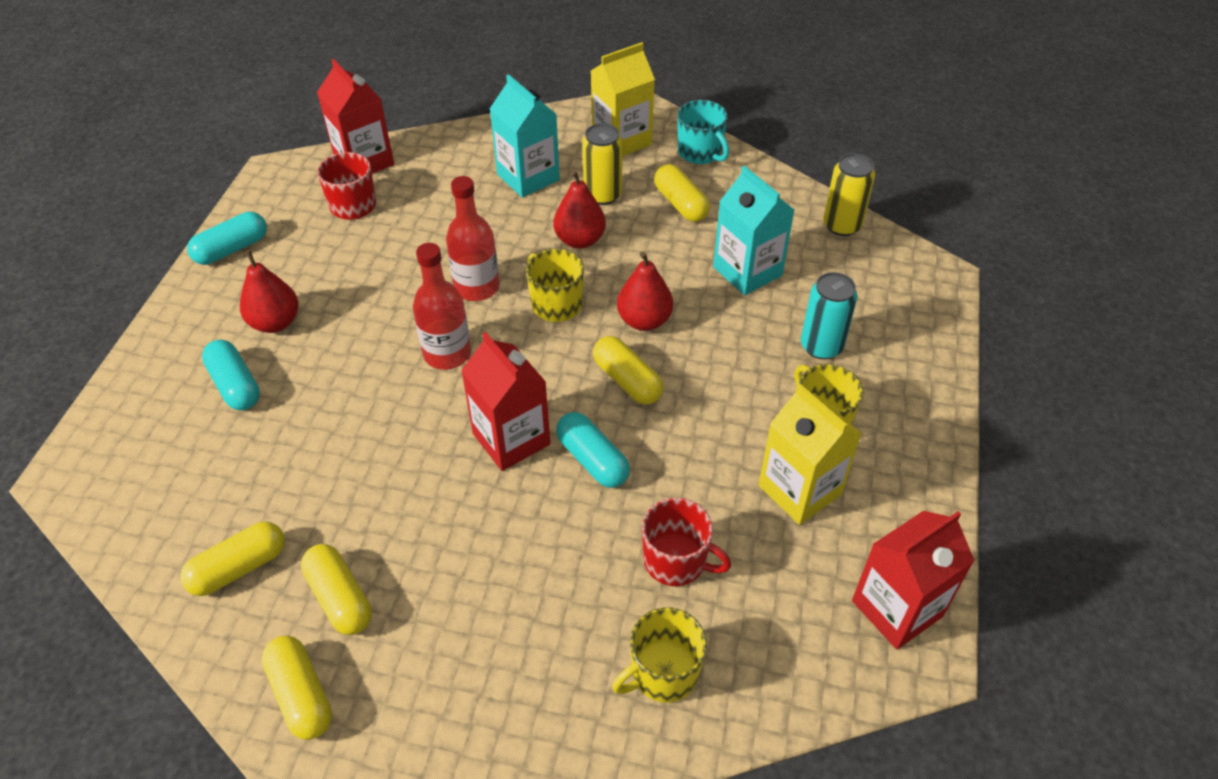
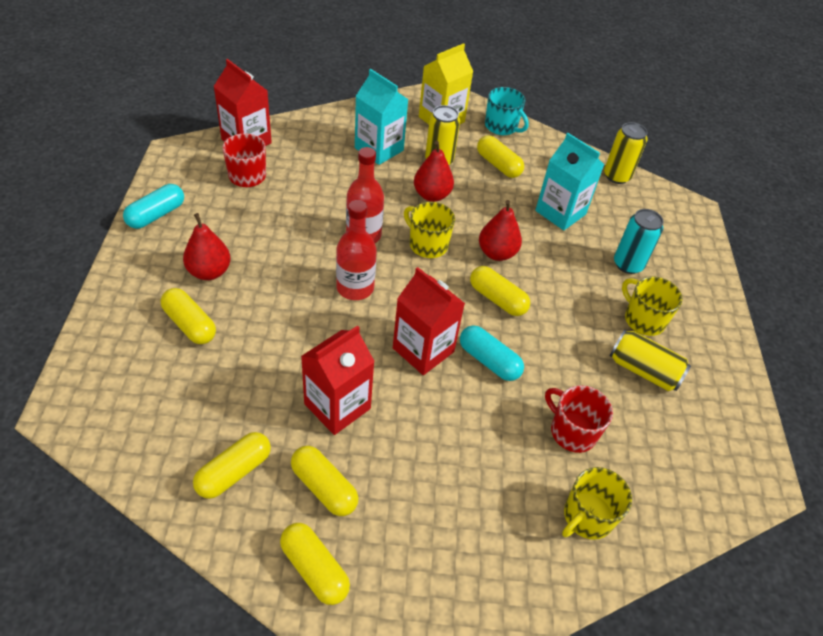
camera: 15 degrees left, 0 degrees up
turquoise capsule [202,340,260,410] -> yellow capsule [161,288,216,344]
red mug [642,498,731,586] -> red mug turned 150 degrees counterclockwise [545,385,613,453]
yellow carton [759,384,862,525] -> yellow can [610,330,691,391]
red carton [852,511,975,649] -> red carton moved to [301,325,375,435]

